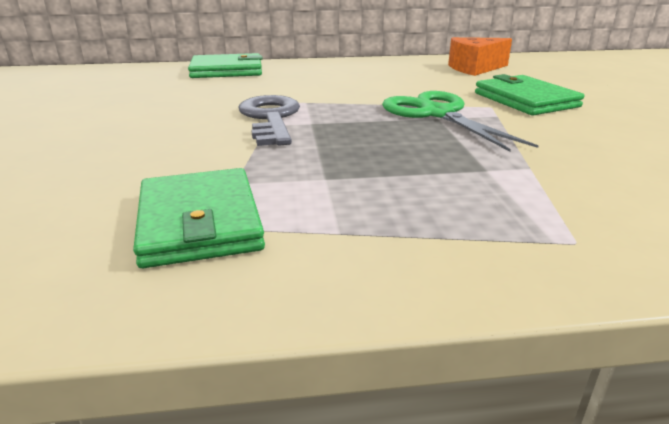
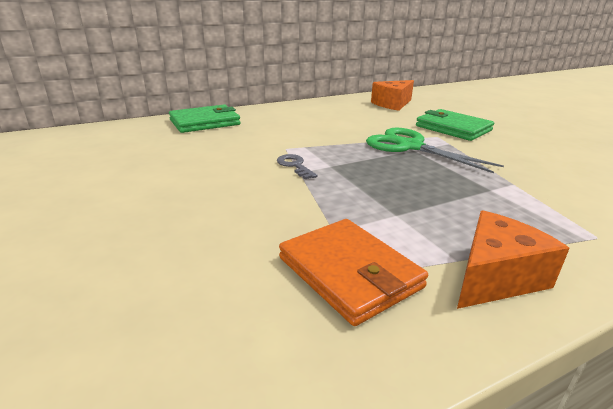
camera: 20 degrees left, 0 degrees up
green wallet [133,168,265,268] -> orange wallet [279,219,428,326]
grey key [239,95,300,146] -> grey key [277,154,317,179], size x0.52
none -> orange cheese [457,210,570,309]

